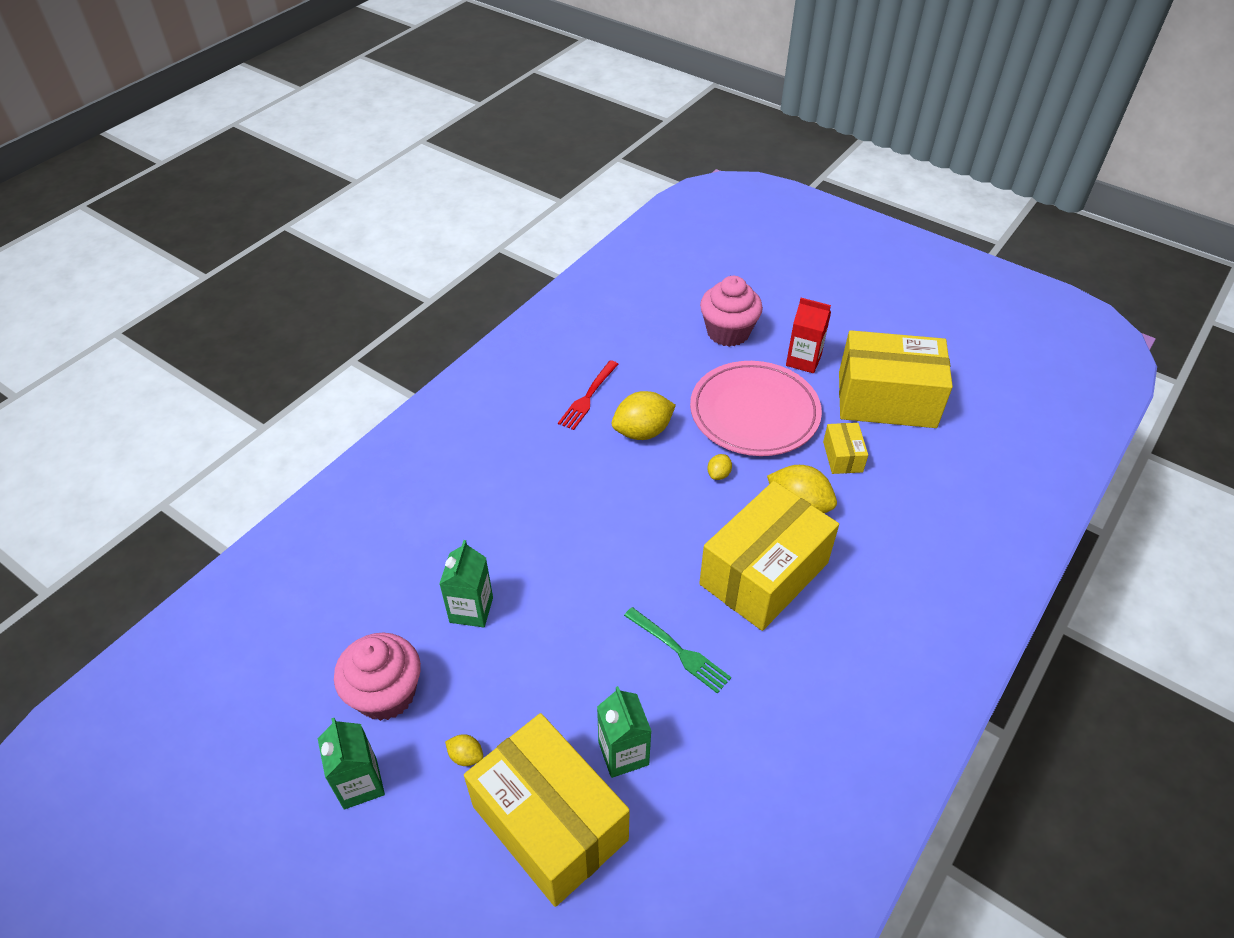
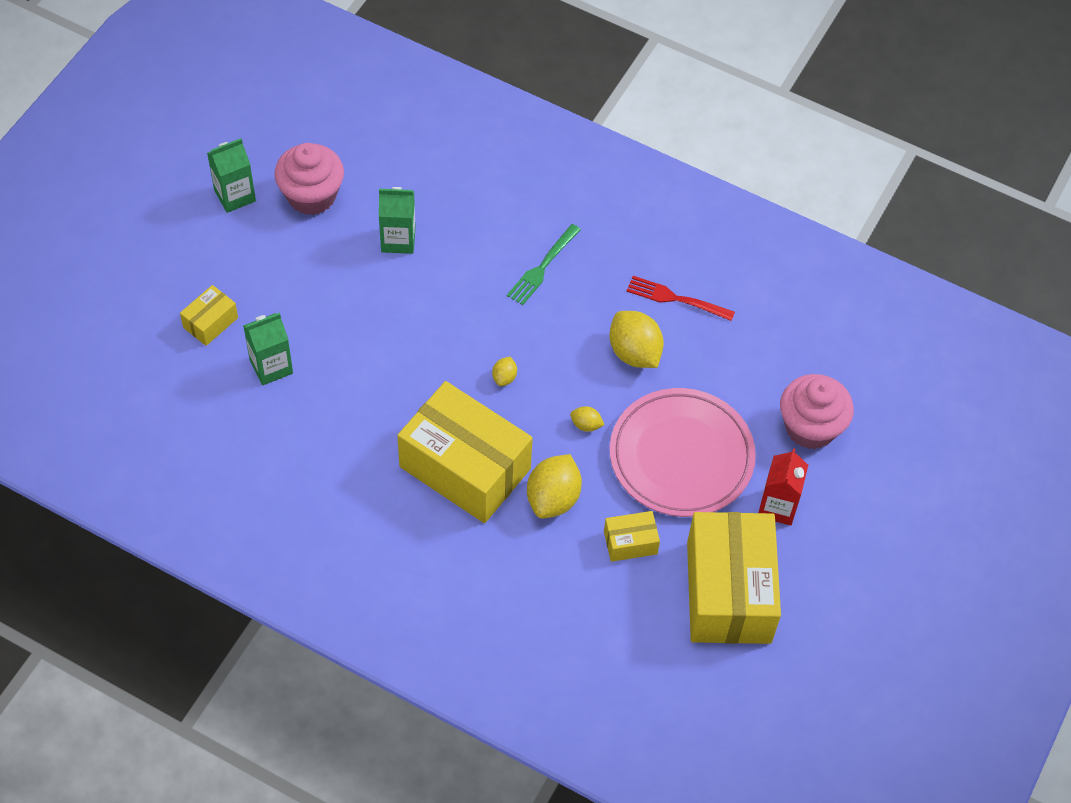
camera: 80 degrees right, 10 degrees up
yellow lemon [445,734,483,766] -> yellow lemon moved to [492,357,517,386]
yellow box [464,713,630,907] -> yellow box [180,285,238,346], size x0.44
green fork [624,607,731,693] -> green fork moved to [507,224,581,305]

